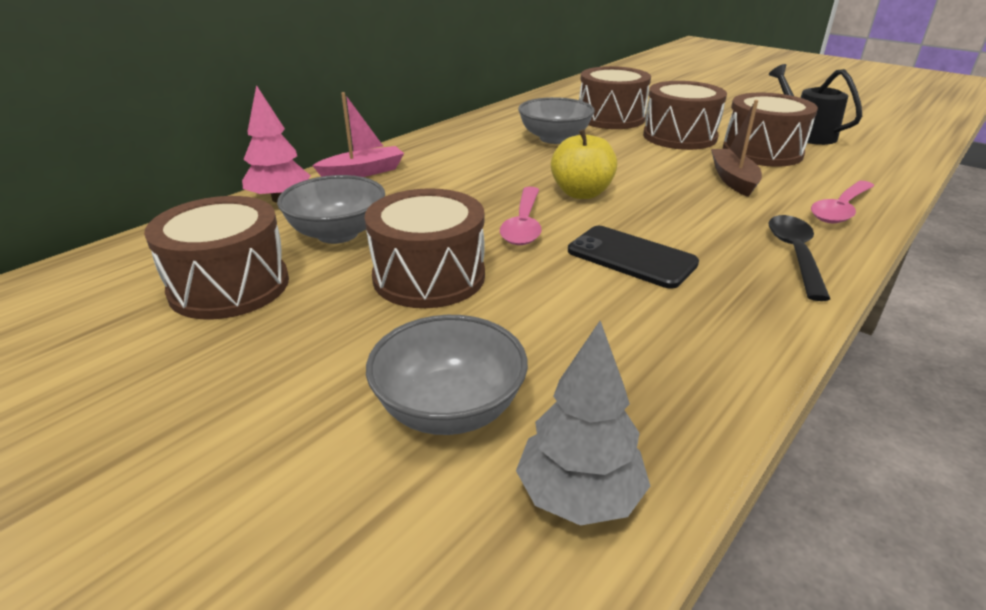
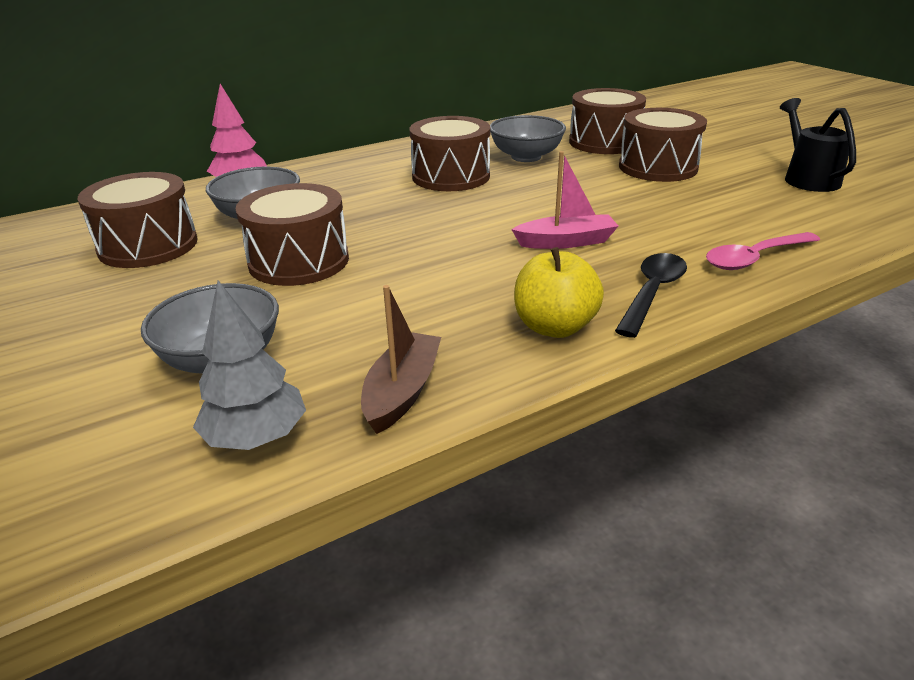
camera: 20 degrees right, 0 degrees up
pink boat [312,92,404,177] -> pink boat moved to [511,151,618,249]
pink spoon [500,187,542,245] -> none
yellow apple [551,129,617,199] -> yellow apple moved to [514,247,604,338]
black phone [568,226,699,289] -> none
brown boat [711,100,762,197] -> brown boat moved to [361,285,441,434]
brown drum [722,93,818,167] -> brown drum moved to [409,116,490,191]

